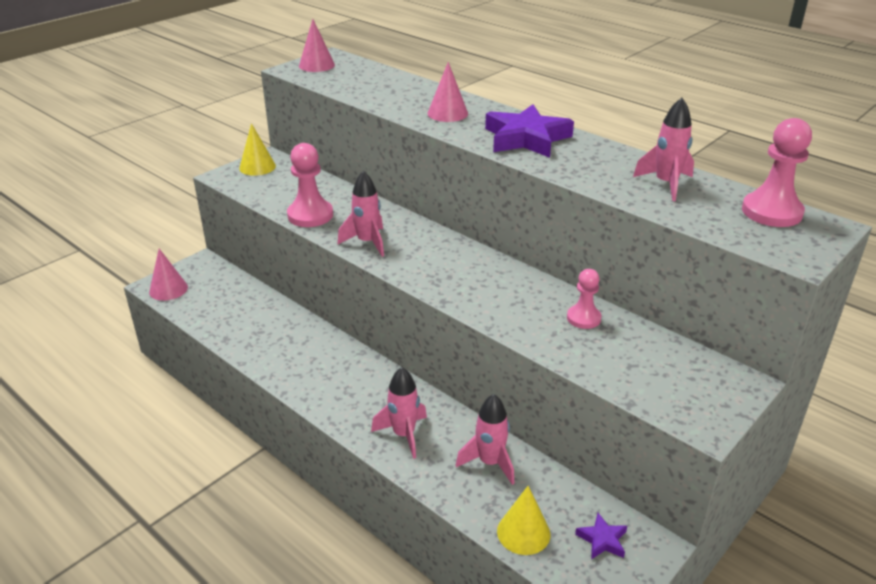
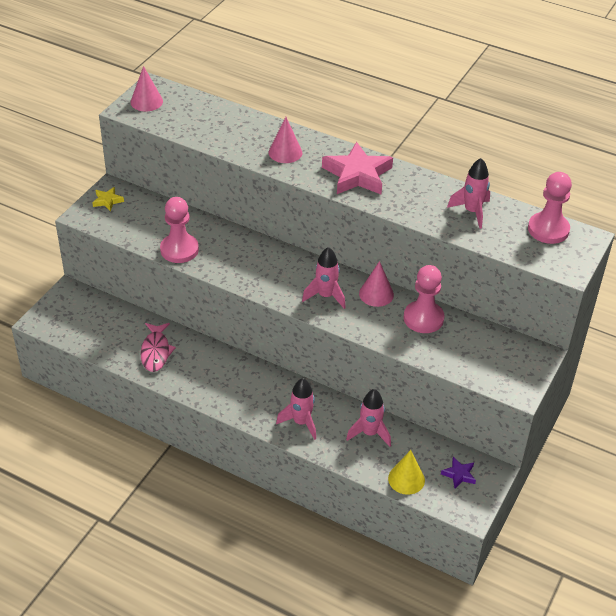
camera: 15 degrees left, 10 degrees up
pink cone [149,249,188,301] -> pink cone moved to [359,261,394,307]
yellow cone [239,123,276,176] -> yellow star [92,187,124,212]
pink rocket [337,171,384,257] -> pink rocket moved to [302,247,346,309]
purple star [485,104,574,158] -> pink star [322,142,393,194]
pink pawn [567,269,602,329] -> pink pawn [404,265,444,333], size x1.61
none -> pink fish [141,323,176,372]

